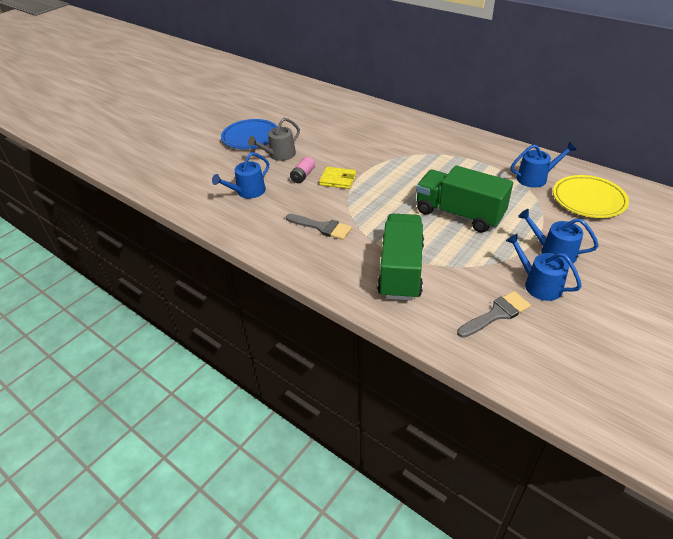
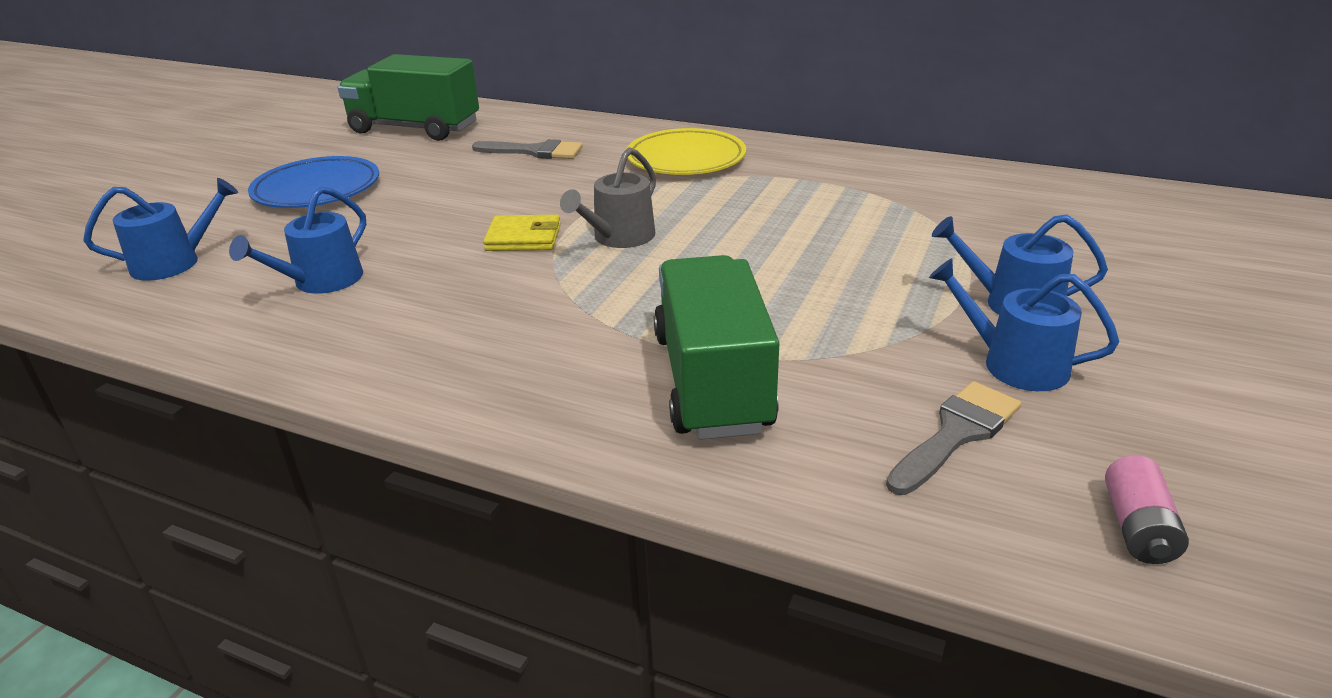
camera: 15 degrees left, 10 degrees down
grey watering can [248,118,300,161] -> grey watering can moved to [560,147,656,248]
grey brush [286,214,352,240] -> grey brush moved to [472,139,583,159]
pink battery [290,157,315,183] -> pink battery moved to [1105,455,1189,564]
green truck [416,165,513,233] -> green truck moved to [338,54,479,141]
blue watering can [511,142,576,188] -> blue watering can moved to [83,178,238,281]
yellow plate [553,175,629,218] -> yellow plate moved to [627,128,746,175]

